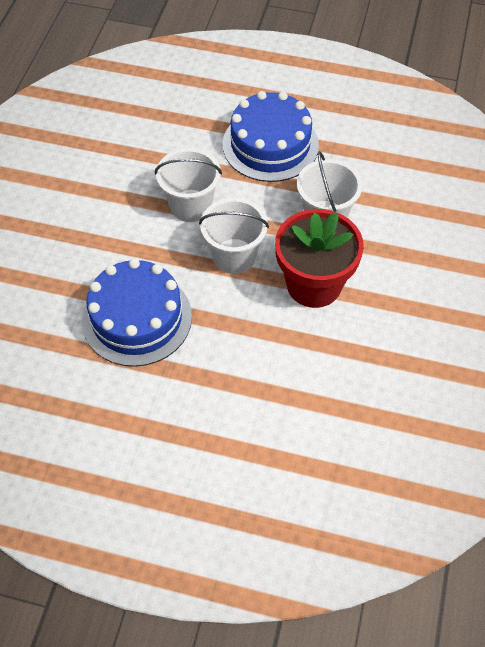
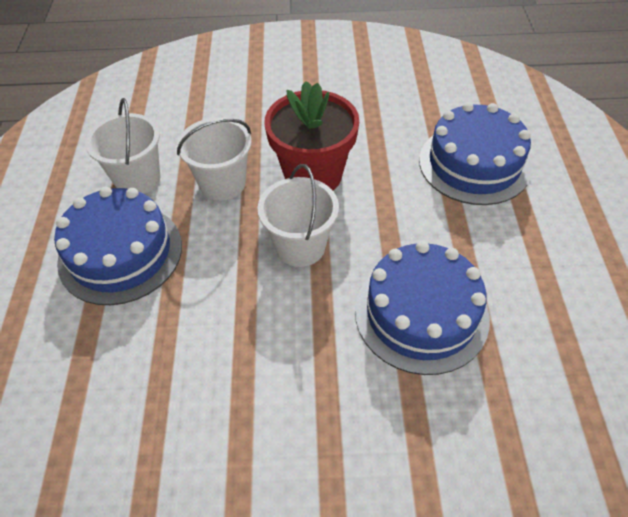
camera: 105 degrees left, 5 degrees down
white bucket [155,148,222,222] -> white bucket moved to [85,98,160,194]
none -> blue cake [419,102,532,205]

